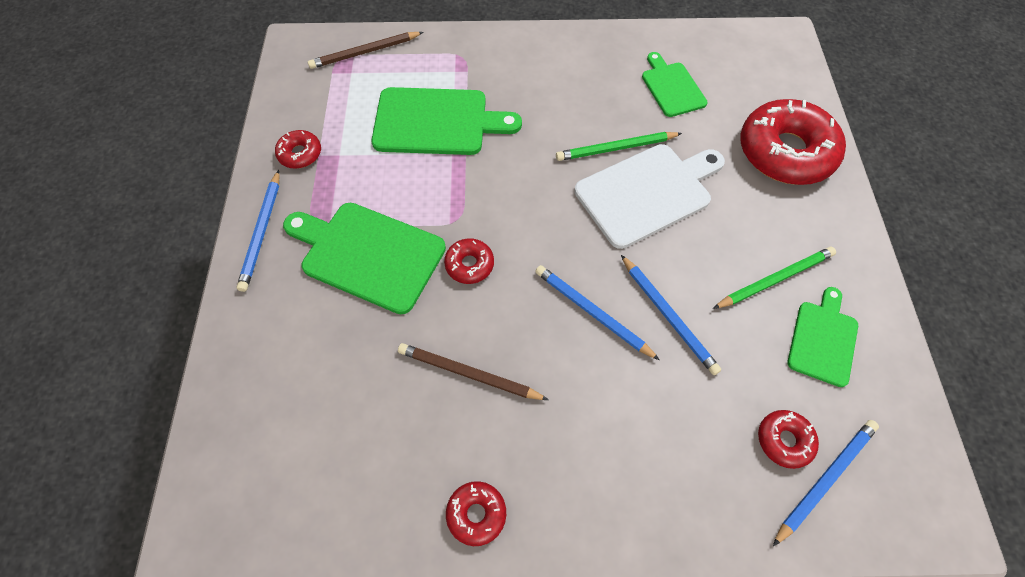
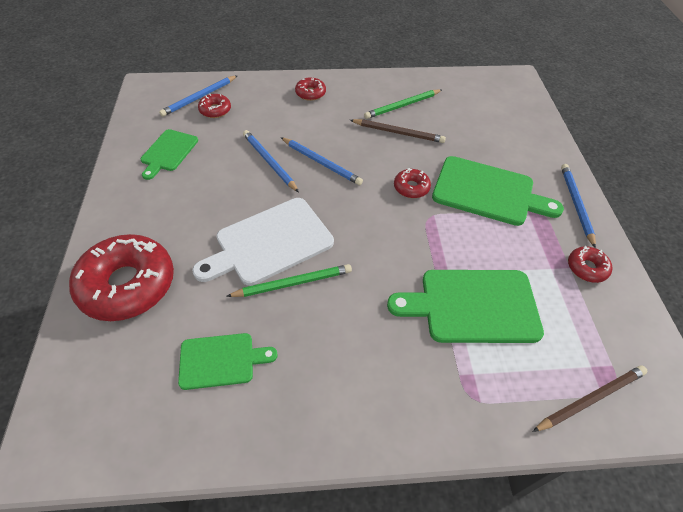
camera: 175 degrees right, 10 degrees down
red donut [446,481,506,546] -> red donut moved to [295,77,326,101]
green cutting board [642,52,707,117] -> green cutting board turned 75 degrees counterclockwise [178,333,278,390]
green pencil [713,247,836,309] -> green pencil moved to [364,89,442,119]

